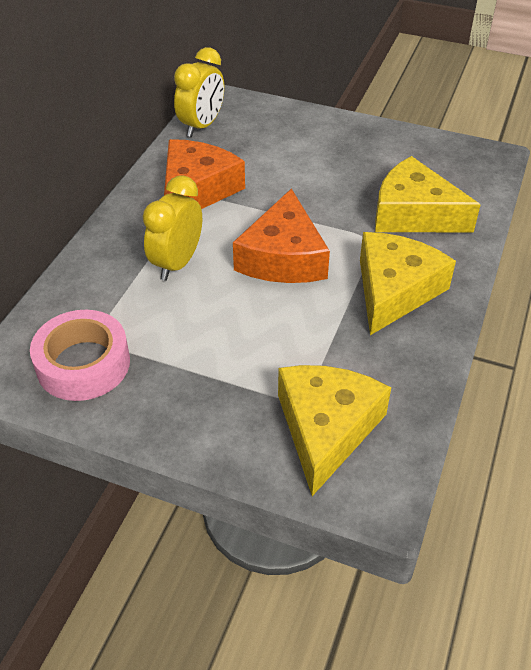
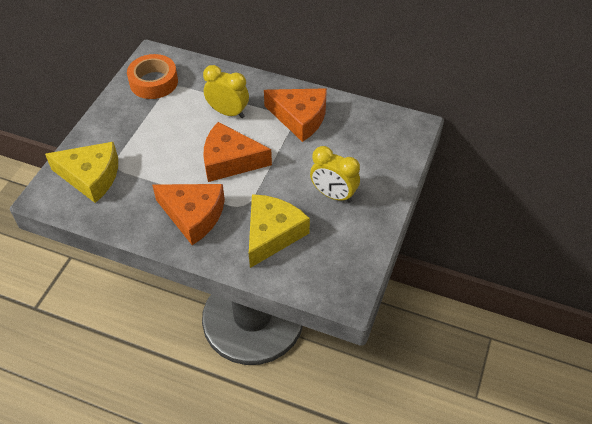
camera: 90 degrees right, 5 degrees up
pink tape [30,310,130,401] -> orange tape [127,54,178,99]
yellow clock [174,47,224,137] -> yellow clock moved to [310,146,360,203]
yellow cheese [360,232,456,335] -> orange cheese [152,184,225,245]

